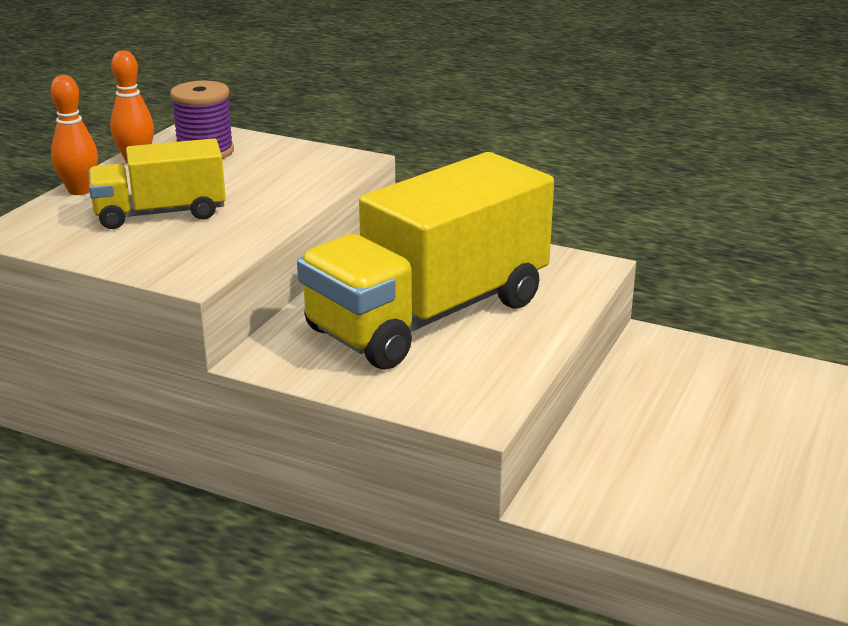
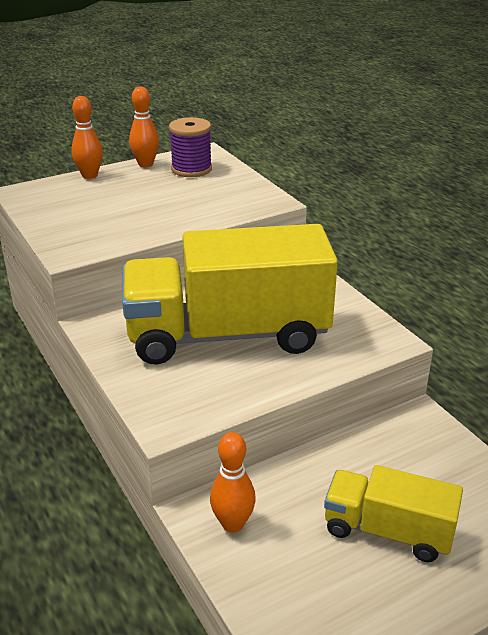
camera: 35 degrees right, 5 degrees up
yellow truck [88,138,226,229] -> yellow truck moved to [324,465,463,562]
none -> orange bowling pin [210,432,256,533]

